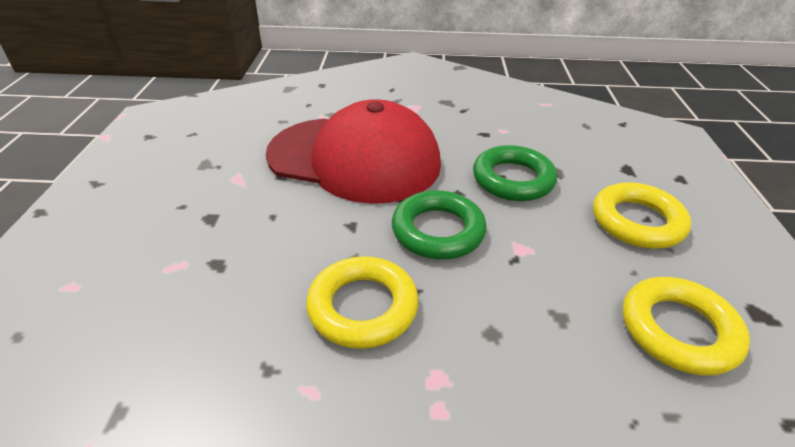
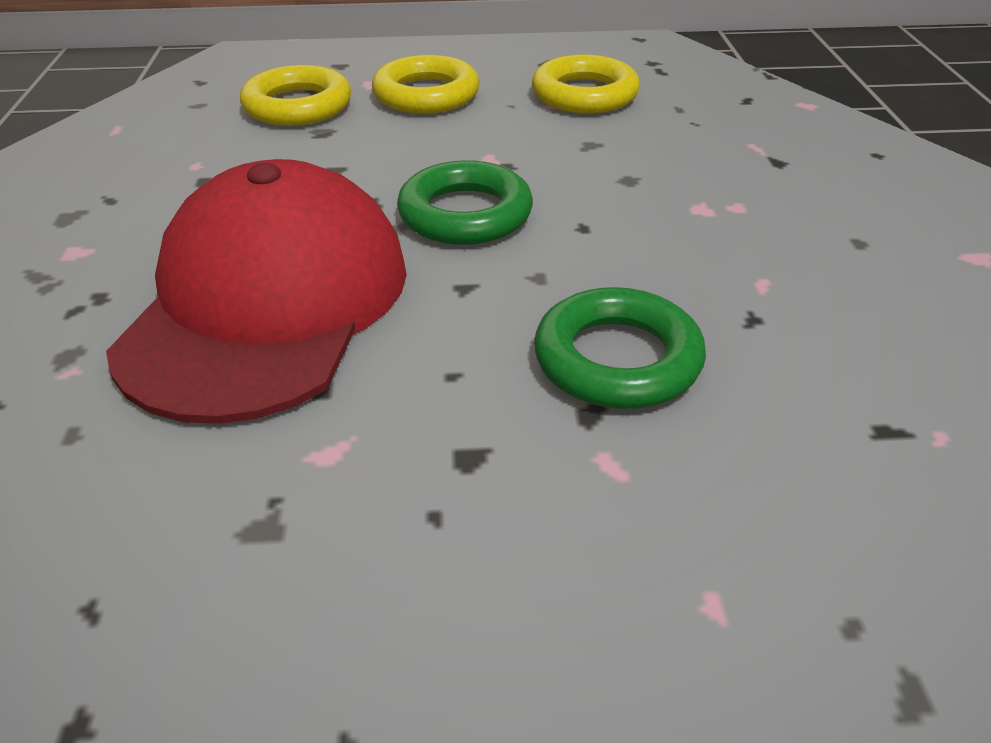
camera: 95 degrees left, 0 degrees up
yellow ring [306,256,419,349] -> yellow ring moved to [240,65,352,126]
green ring [473,145,557,201] -> green ring moved to [534,287,706,409]

